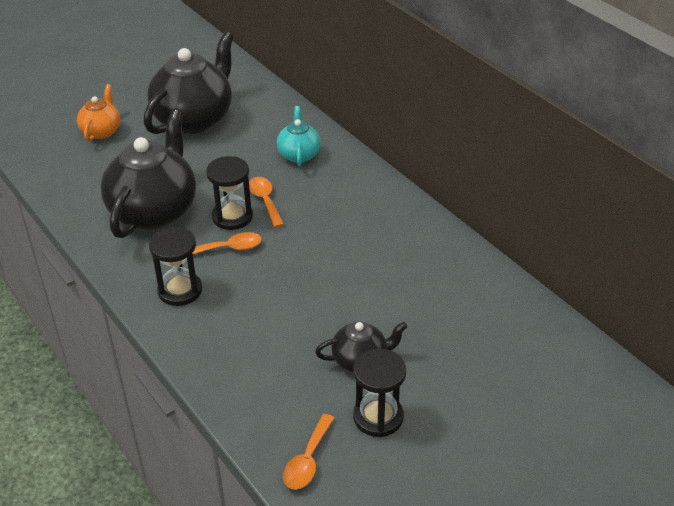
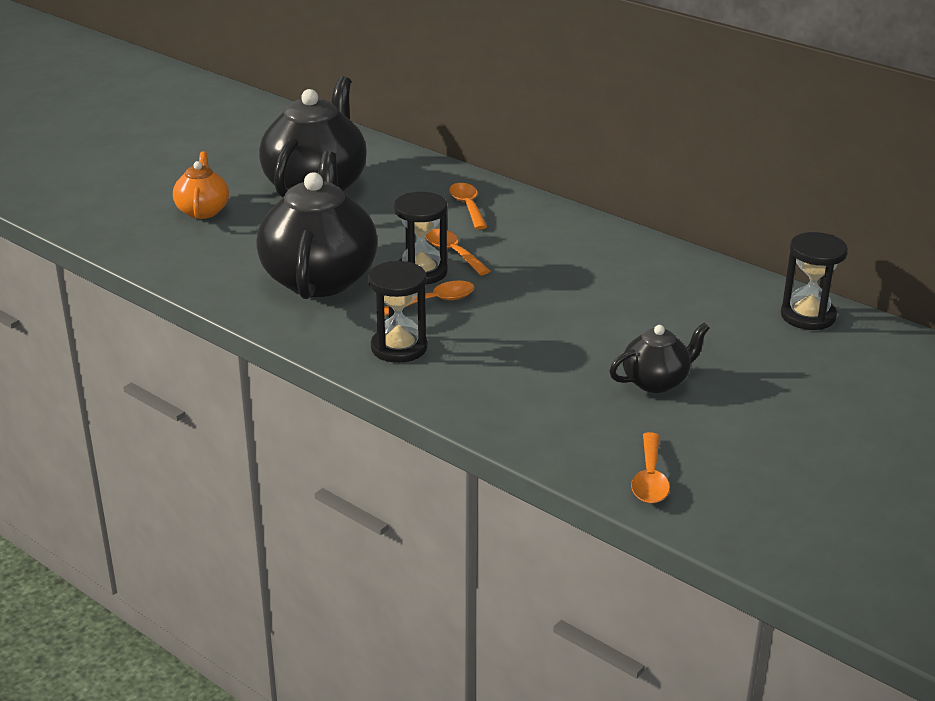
camera: 15 degrees left, 10 degrees down
turquoise teapot [277,106,321,166] -> orange spoon [449,183,487,230]
black hourglass [353,349,406,437] -> black hourglass moved to [781,232,848,330]

